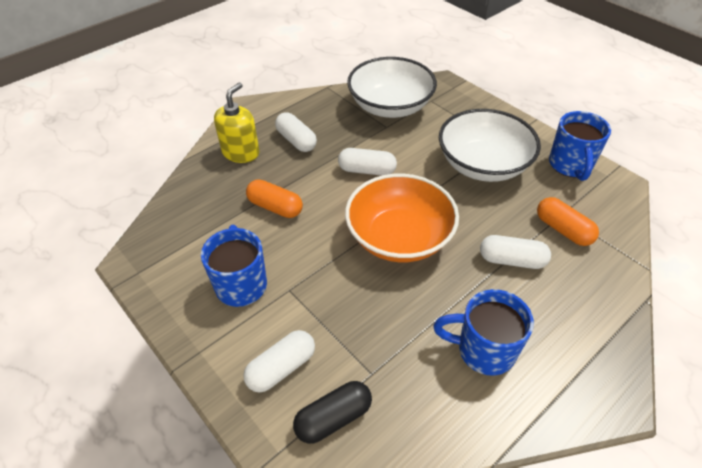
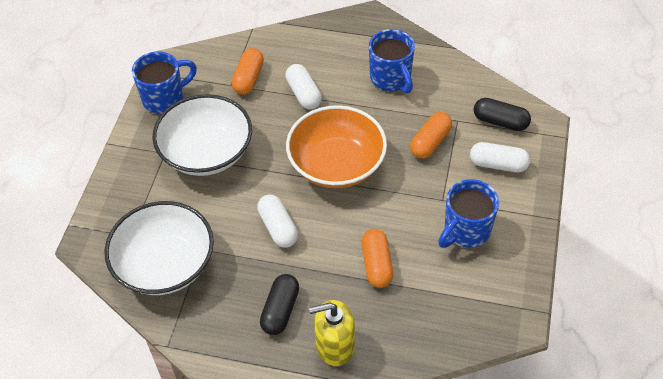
camera: 125 degrees left, 5 degrees up
white capsule [275,112,317,152] -> black capsule [260,274,299,335]
none -> orange capsule [410,112,452,159]

